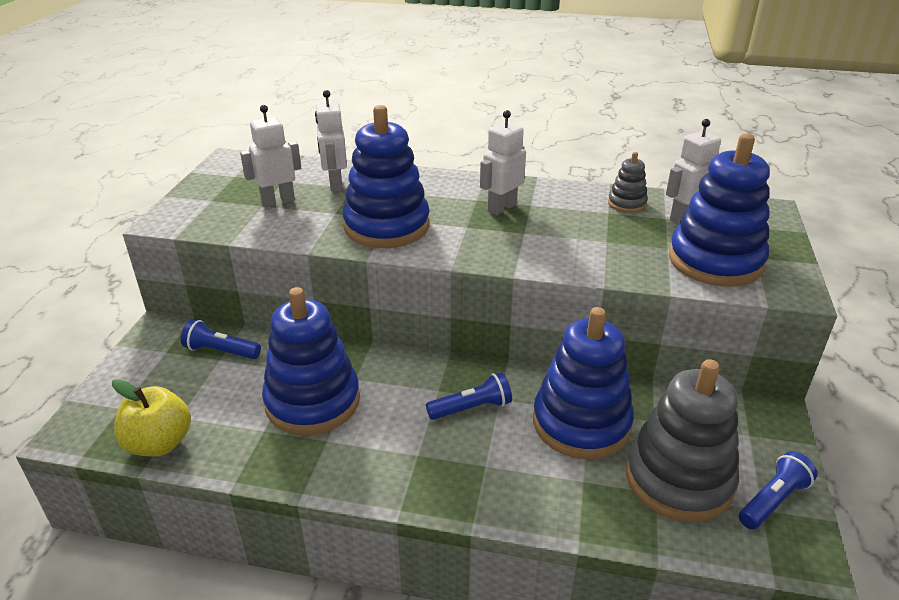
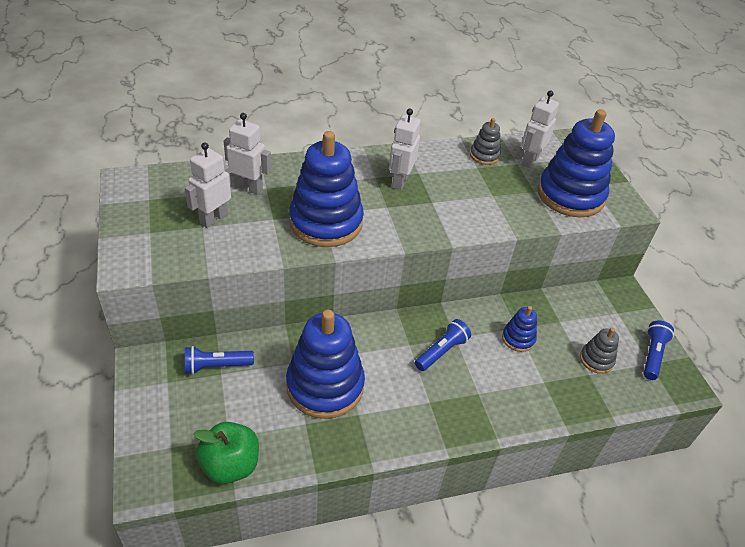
camera: 30 degrees left, 10 degrees up
yellow apple [112,379,191,457] -> green apple [193,422,259,484]
white robot [315,90,347,191] -> white robot turned 150 degrees clockwise [224,113,271,195]
blue stacking toy [533,307,634,459] -> blue stacking toy [502,306,537,352], size x0.47
grey stacking toy [626,359,739,522] -> grey stacking toy [580,328,619,374], size x0.47

